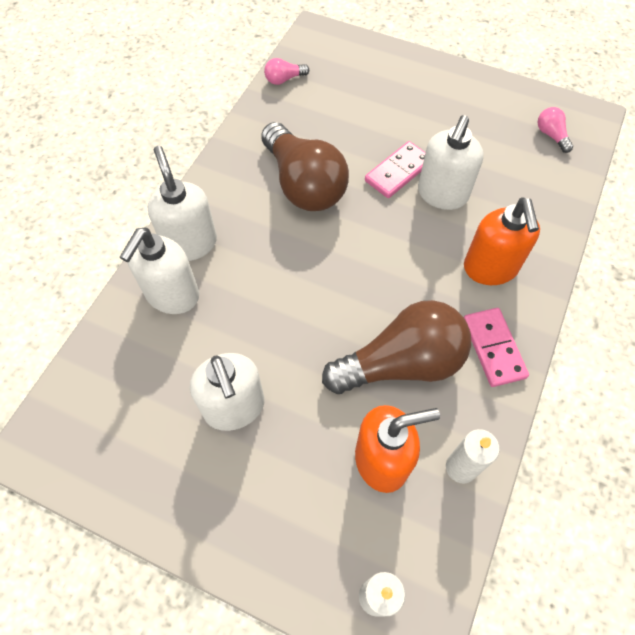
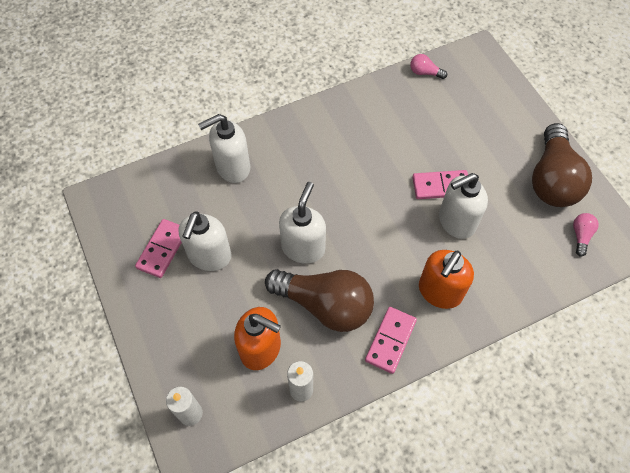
camera: 40 degrees right, 0 degrees up
white soap dispenser [147,146,217,261] -> white soap dispenser moved to [279,182,326,264]
brown light bulb [261,122,349,211] -> brown light bulb moved to [532,123,592,207]
none -> pink domino [135,219,182,278]

